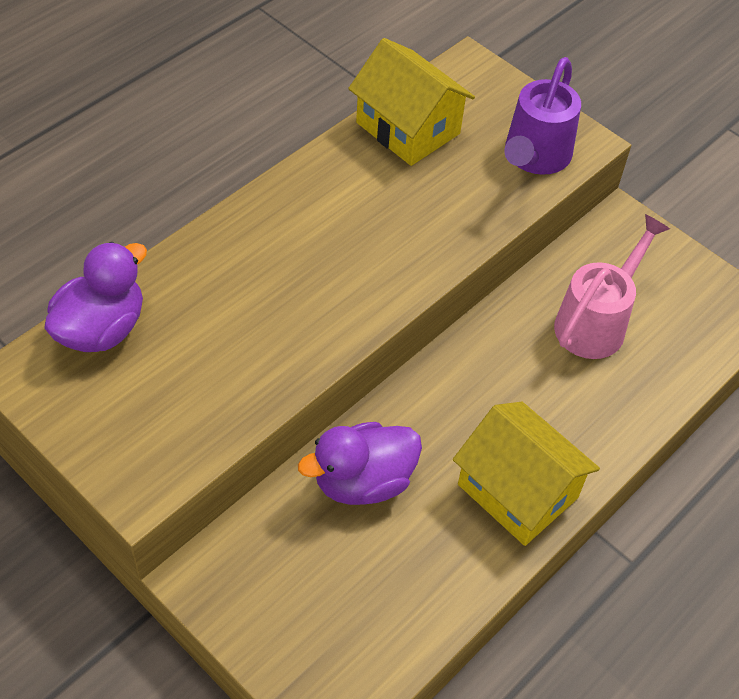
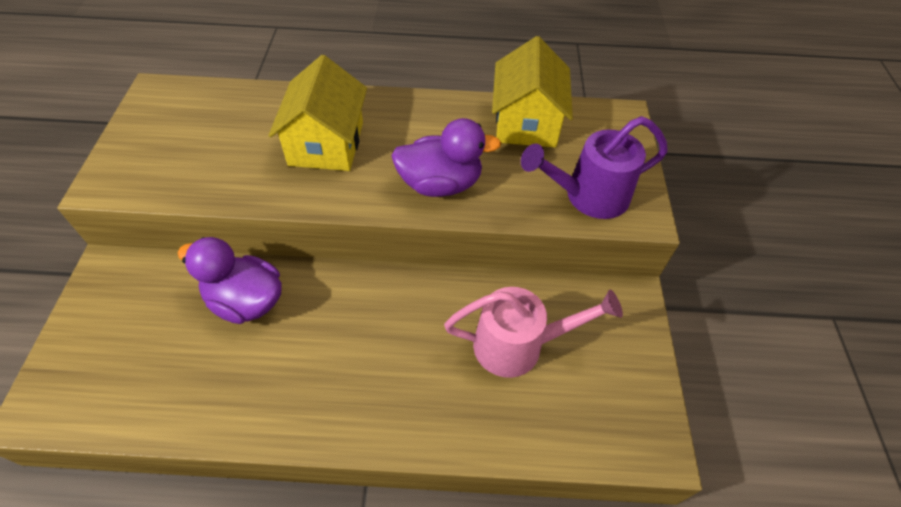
camera: 50 degrees right, 0 degrees up
purple duck [44,242,147,352] -> purple duck moved to [391,118,501,197]
yellow house [453,402,600,546] -> yellow house moved to [268,55,367,171]

